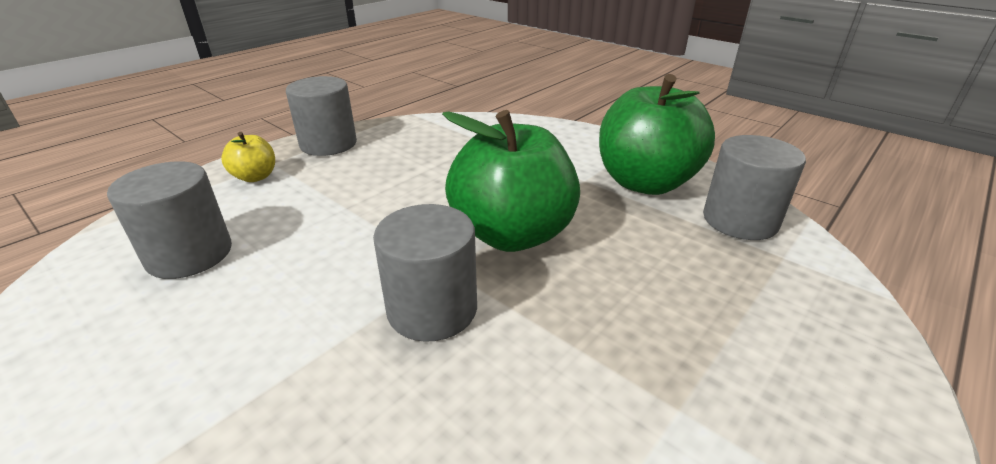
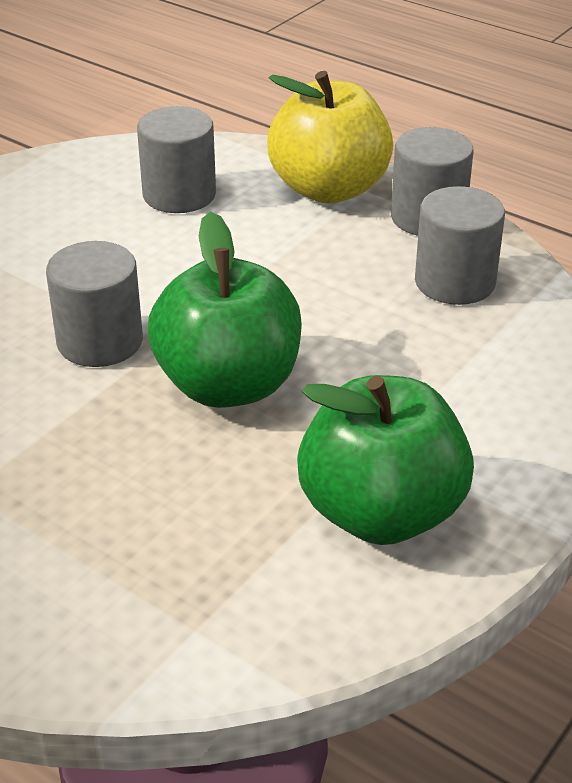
camera: 85 degrees right, 5 degrees up
yellow apple [221,132,275,182] -> yellow apple [267,71,393,204], size x2.18
grey cylinder [703,135,806,240] -> grey cylinder moved to [415,186,505,305]

